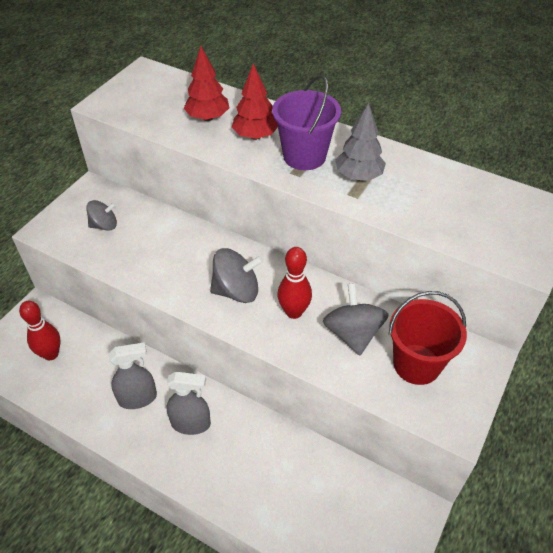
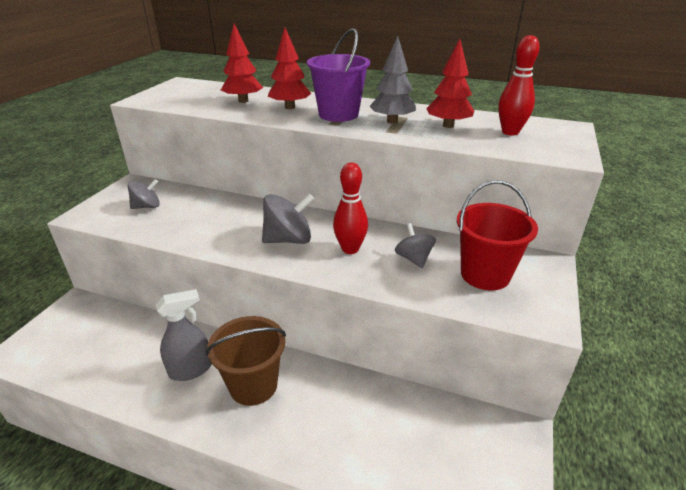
camera: 10 degrees left, 15 degrees down
red bowling pin [19,301,61,360] -> red bowling pin moved to [498,35,540,135]
grey spray bottle [167,372,211,435] -> brown bucket [206,316,286,406]
grey spinning top [323,283,389,356] -> grey spinning top [395,223,436,268], size x0.64
none -> red tree [426,39,474,128]

